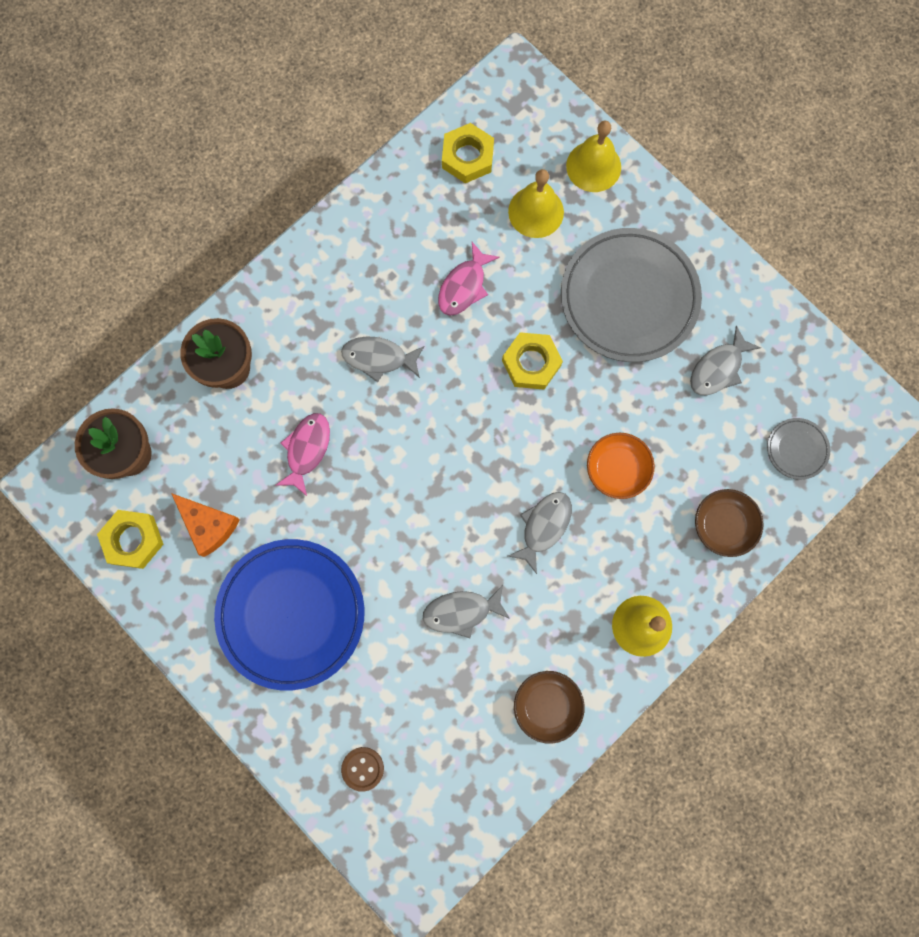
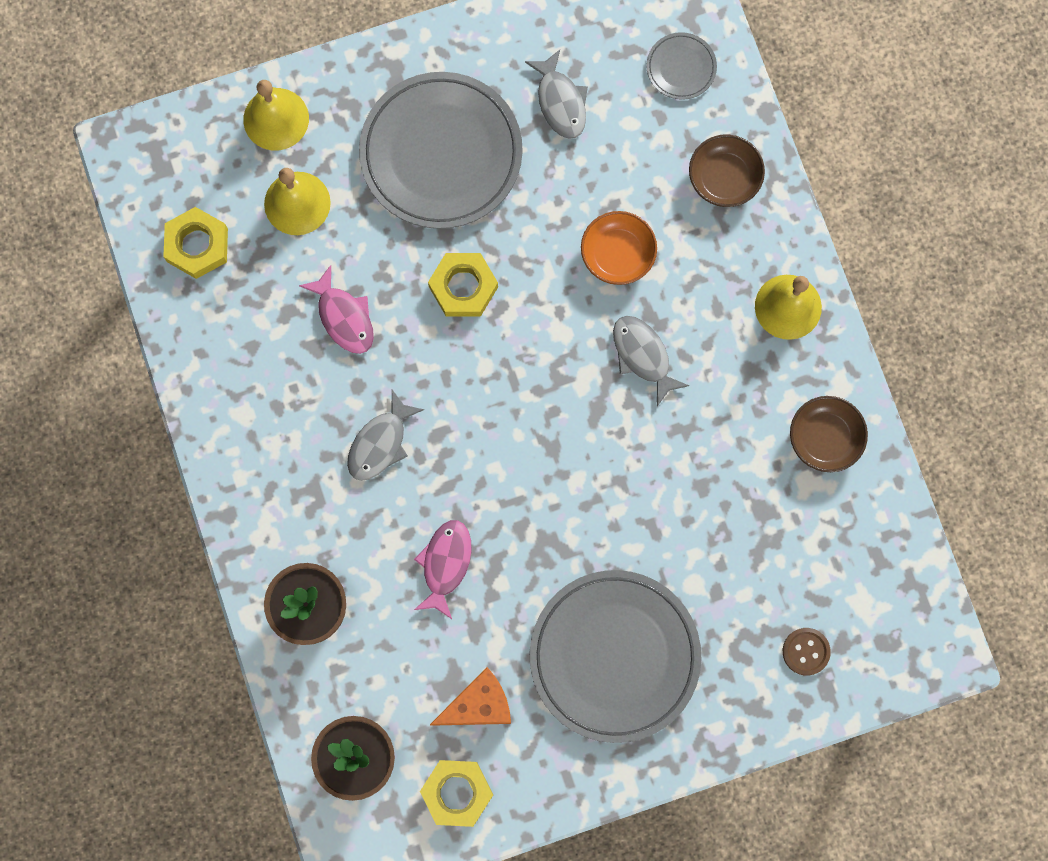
camera: 65 degrees left, 0 degrees up
blue plate [214,539,364,690] -> grey plate [530,570,702,743]
pink fish [275,413,330,496] -> pink fish turned 60 degrees clockwise [414,520,472,619]
grey fish [423,585,510,638] -> none

